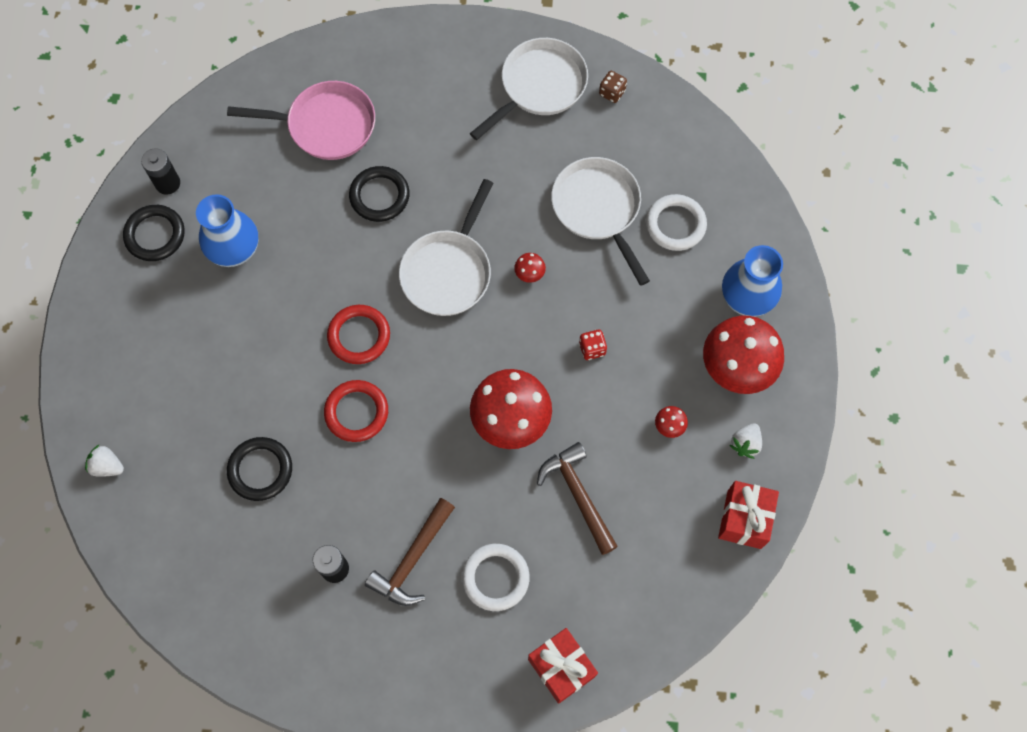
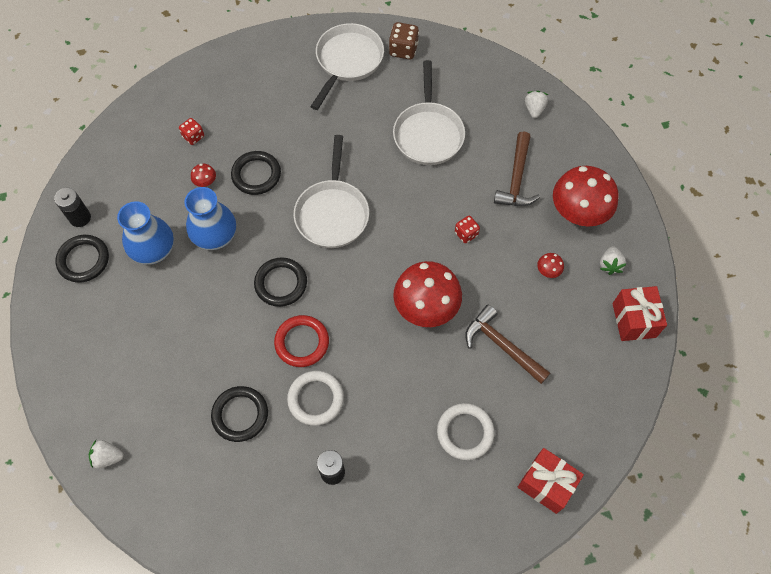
camera: 20 degrees left, 5 degrees down
pink pan [227,81,375,160] -> red dice [179,118,204,145]
red ring [327,305,390,364] -> black ring [254,257,307,307]
brown hammer [365,498,455,606] -> brown hammer moved to [494,132,540,206]
red mushroom [514,253,546,283] -> red mushroom moved to [191,164,216,187]
white pan [551,157,650,286] -> white pan turned 135 degrees counterclockwise [393,60,465,165]
brown dice [599,71,627,103] -> brown dice [389,22,419,59], size x1.53
white ring [646,194,707,251] -> white ring moved to [287,371,344,426]
blue vase [722,245,783,317] -> blue vase moved to [184,187,236,250]
none -> white strawberry [525,91,548,118]

